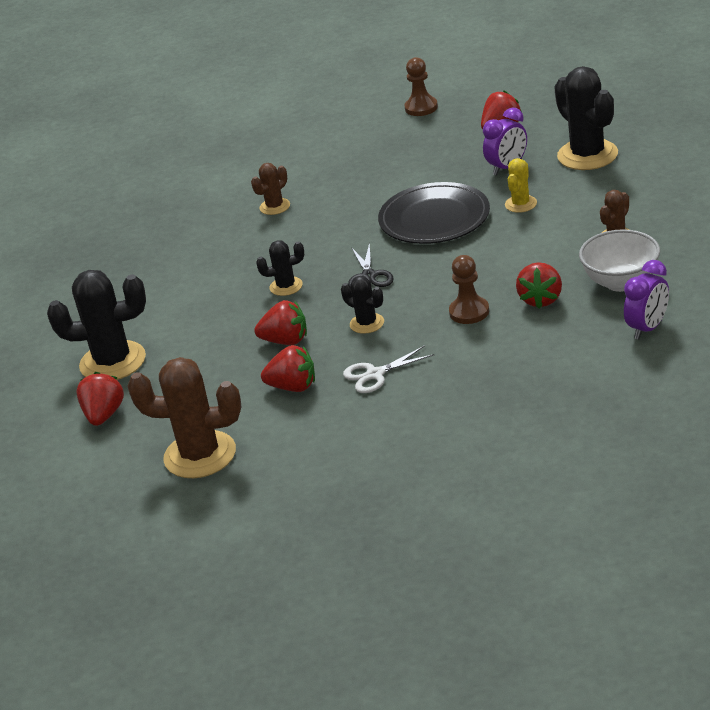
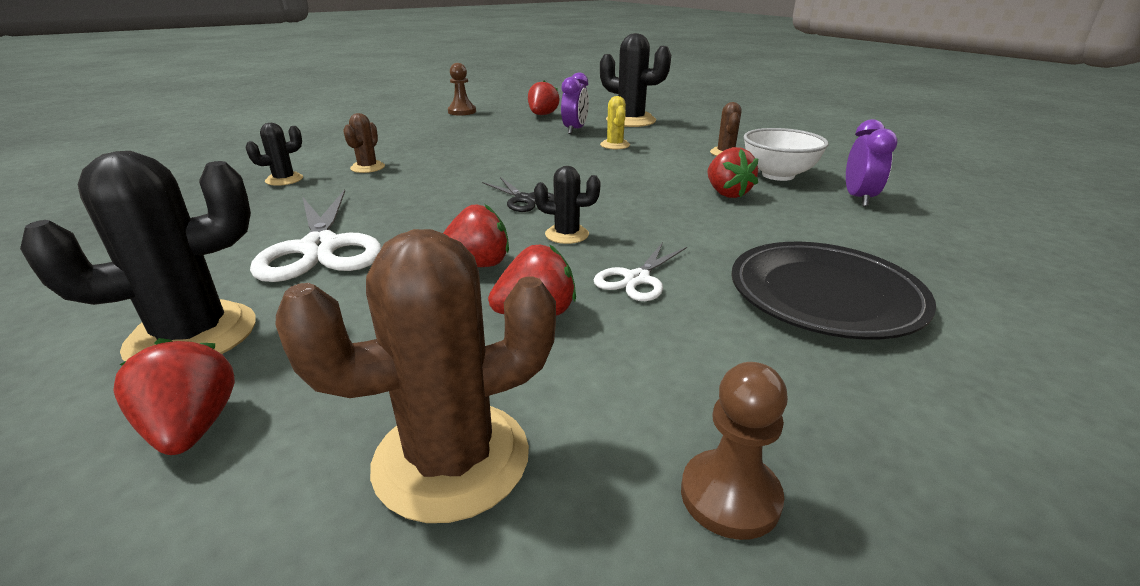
camera: 35 degrees left, 5 degrees down
black cactus [256,240,304,296] -> black cactus moved to [245,123,303,186]
black plate [378,182,490,244] -> black plate moved to [731,242,936,340]
brown pawn [449,255,489,324] -> brown pawn moved to [681,362,788,540]
none -> white scissors [250,190,382,282]

